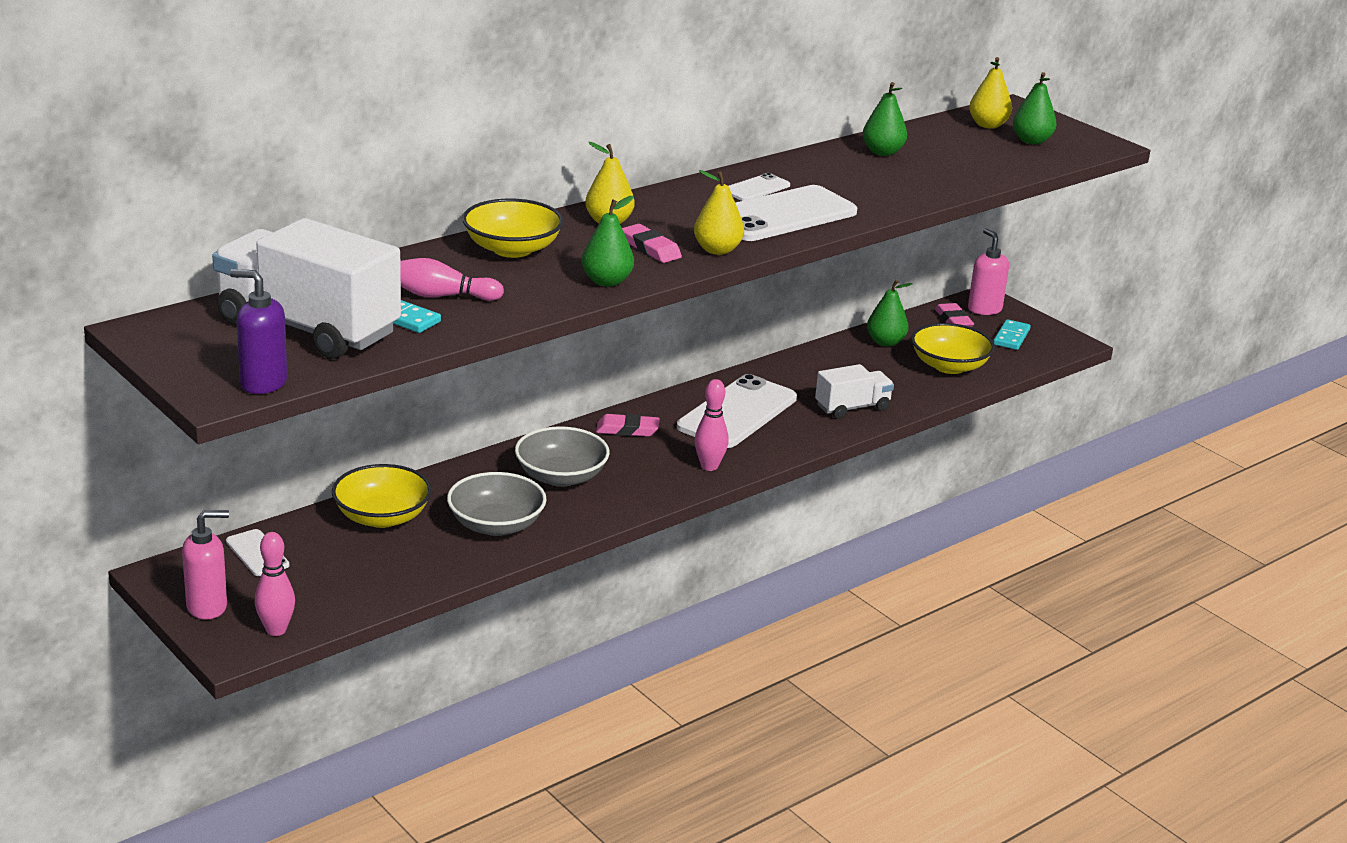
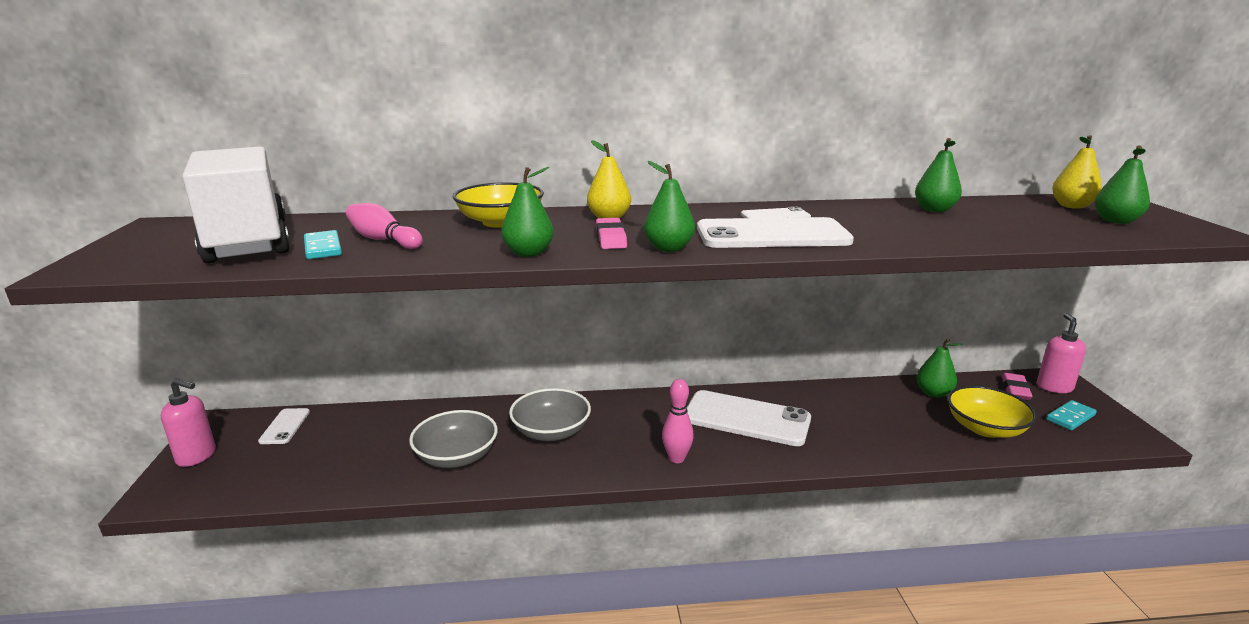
camera: 35 degrees right, 5 degrees down
purple soap dispenser [230,269,287,394] -> none
pink bowling pin [255,532,295,636] -> none
yellow bowl [332,464,432,528] -> none
pink eraser [596,414,660,437] -> none
white phone [677,374,797,448] -> white phone turned 45 degrees clockwise [687,390,811,446]
yellow pear [694,170,744,255] -> green pear [644,161,695,252]
white truck [815,364,894,419] -> none

